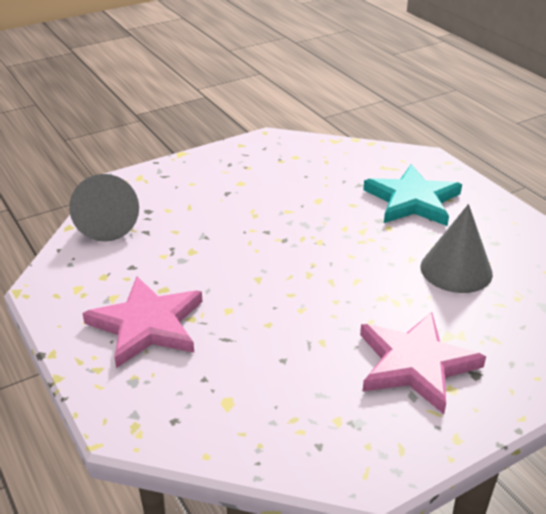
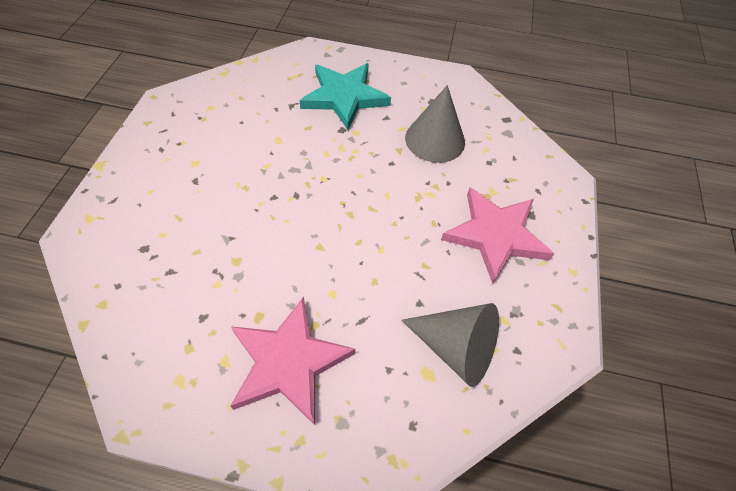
camera: 50 degrees left, 20 degrees up
grey cone [69,174,139,242] -> grey cone moved to [402,303,499,387]

